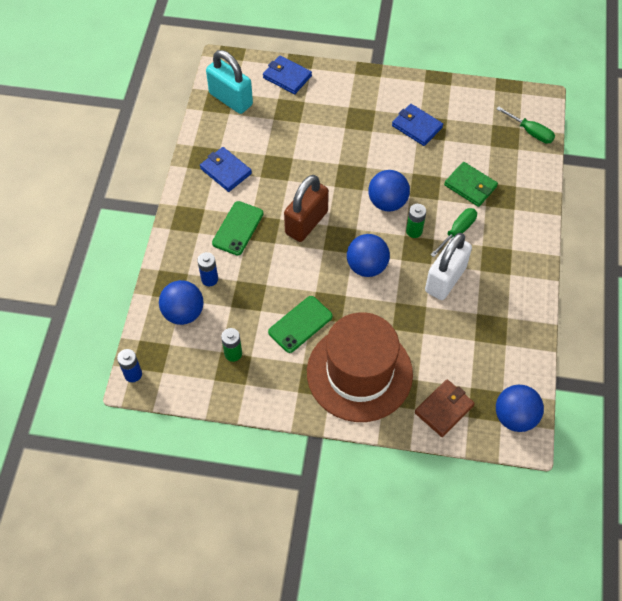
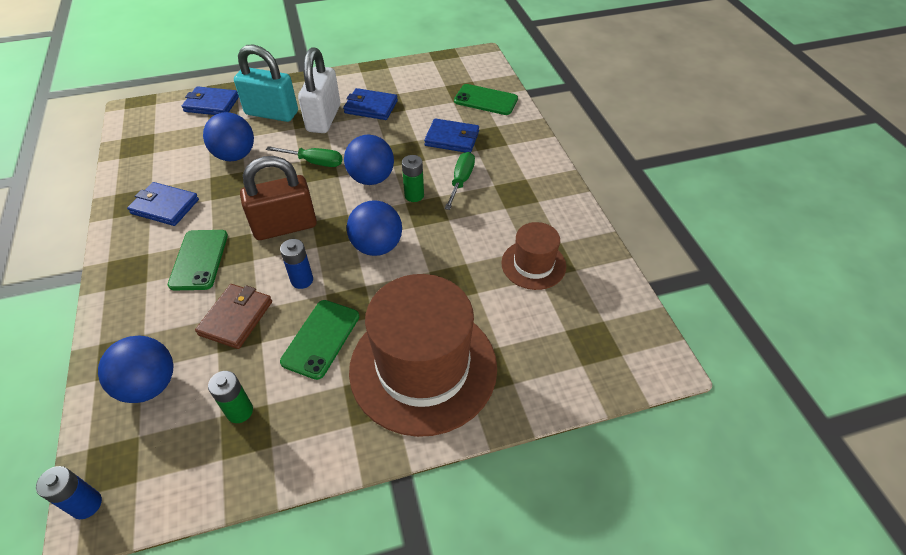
camera: 25 degrees left, 10 degrees down
blue battery [197,252,218,286] -> blue battery moved to [280,239,313,289]
turquoise padlock [206,50,253,114] -> turquoise padlock moved to [234,44,298,122]
brown padlock [284,175,329,242] -> brown padlock turned 60 degrees clockwise [240,156,317,240]
brown wallet [415,380,475,437] -> brown wallet moved to [195,284,272,349]
white padlock [425,233,472,300] -> white padlock moved to [298,47,340,133]
green wallet [444,162,498,207] -> blue wallet [424,118,479,153]
blue ball [496,385,544,432] -> blue ball moved to [203,112,254,161]
green screwdriver [497,107,555,144] -> green screwdriver moved to [266,146,342,167]
none -> green phone [454,84,518,115]
none -> brown hat [501,222,566,290]

